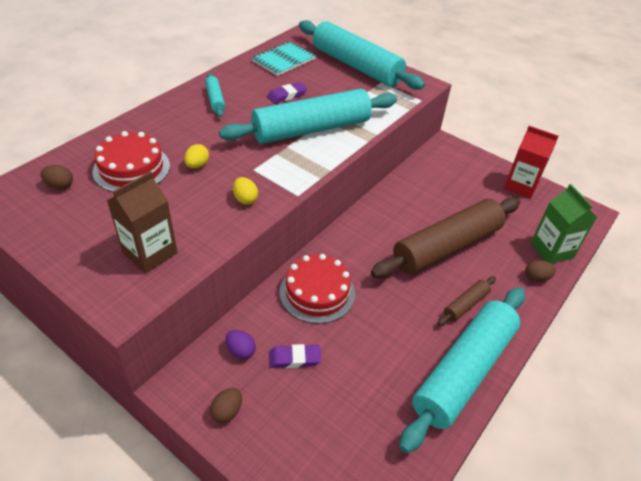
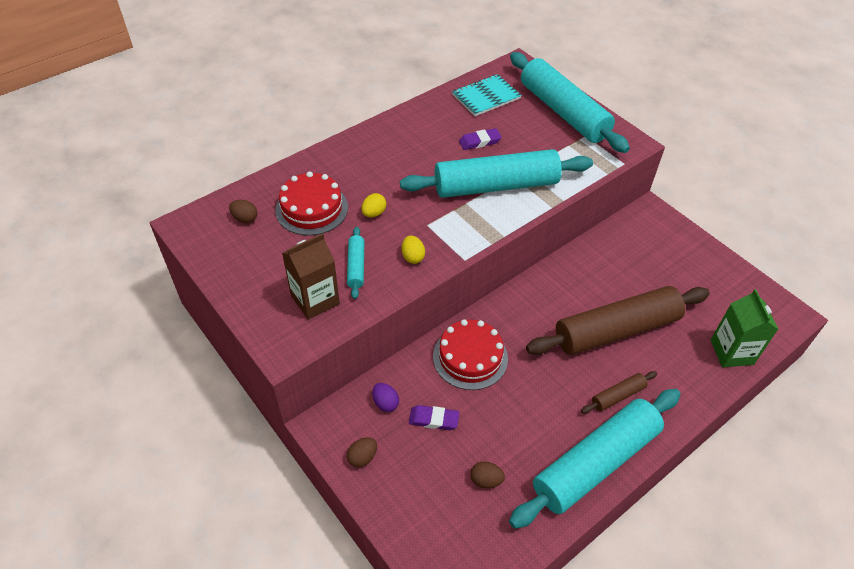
camera: 15 degrees right, 5 degrees up
turquoise rolling pin [205,73,225,117] -> turquoise rolling pin moved to [347,227,364,299]
red carton [504,126,558,199] -> none
brown egg [525,260,556,282] -> brown egg moved to [470,461,505,488]

